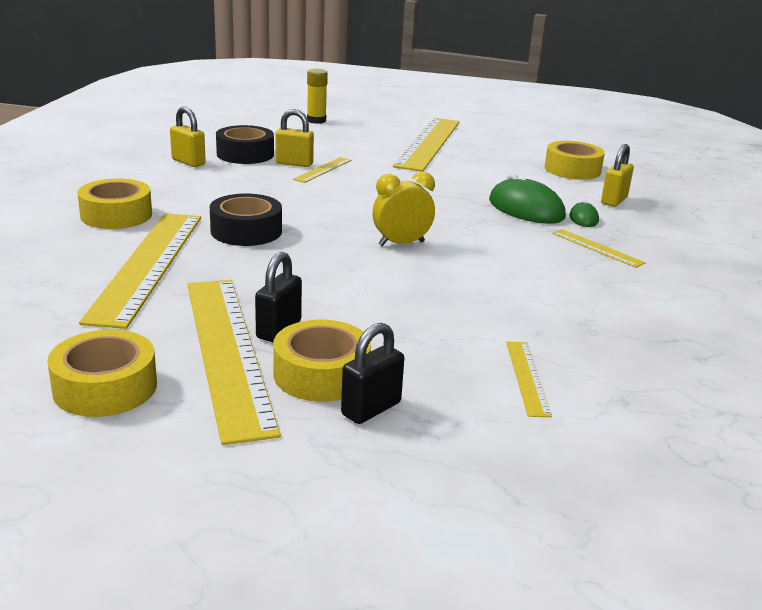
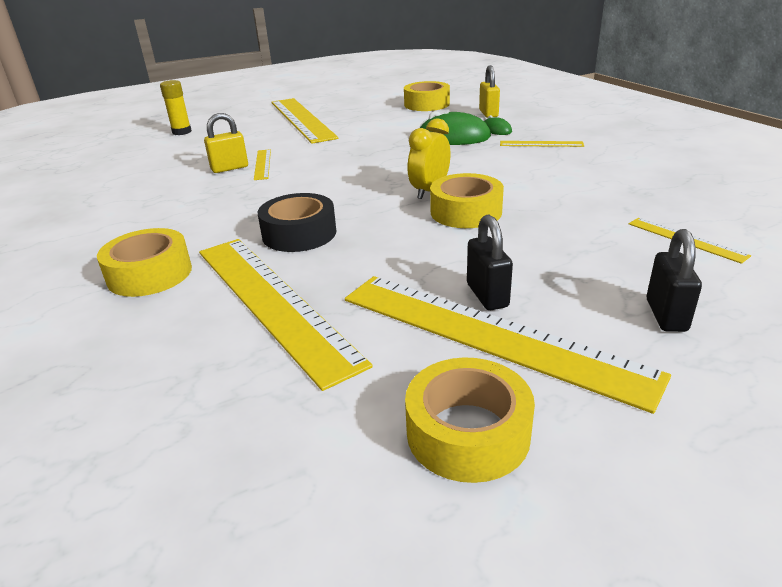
camera: 35 degrees left, 5 degrees up
yellow padlock [170,107,206,167] -> none
black tape [216,125,274,164] -> none
yellow tape [273,320,371,402] -> yellow tape moved to [430,173,504,228]

